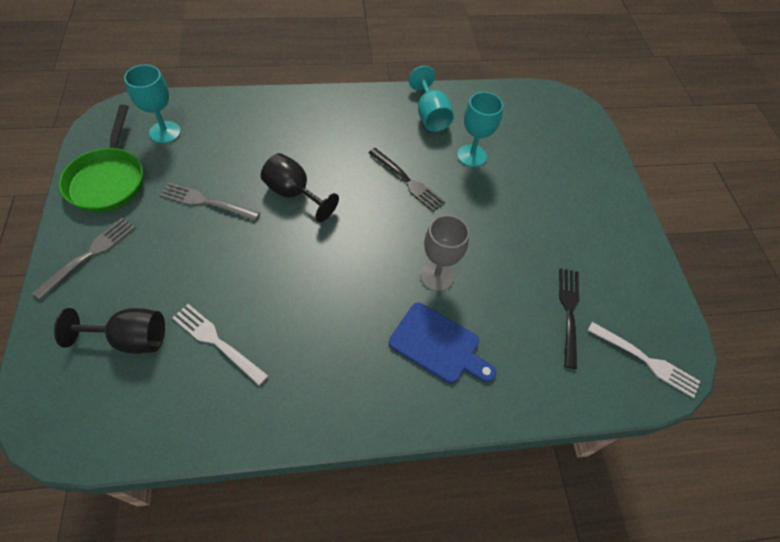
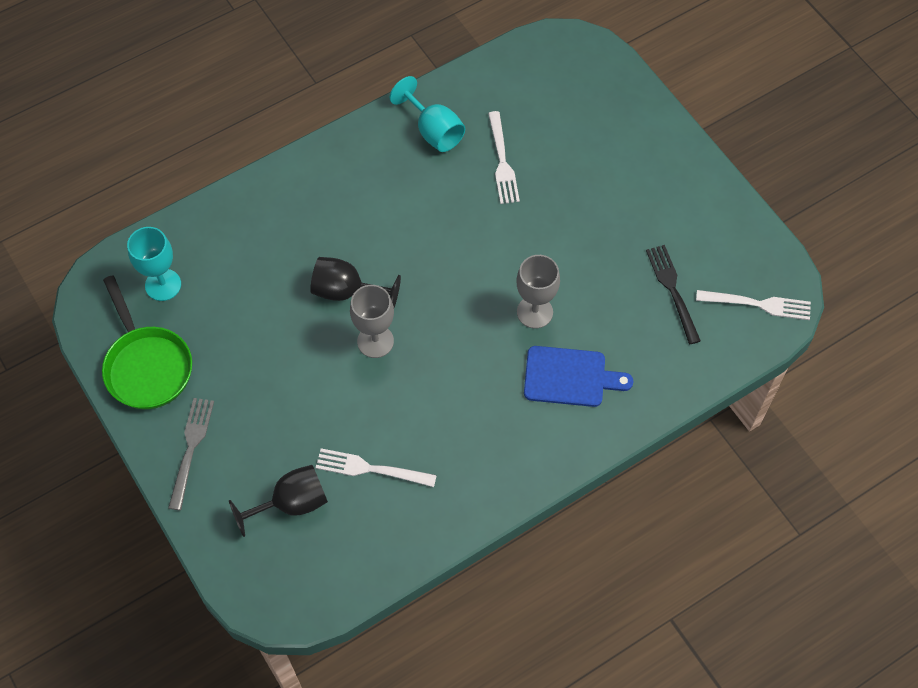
camera: 20 degrees left, 5 degrees up
grey fork [160,182,260,221] -> none
black fork [368,148,445,212] -> none
turquoise goblet [457,92,503,167] -> white fork [488,111,520,204]
none -> grey goblet [350,285,394,358]

